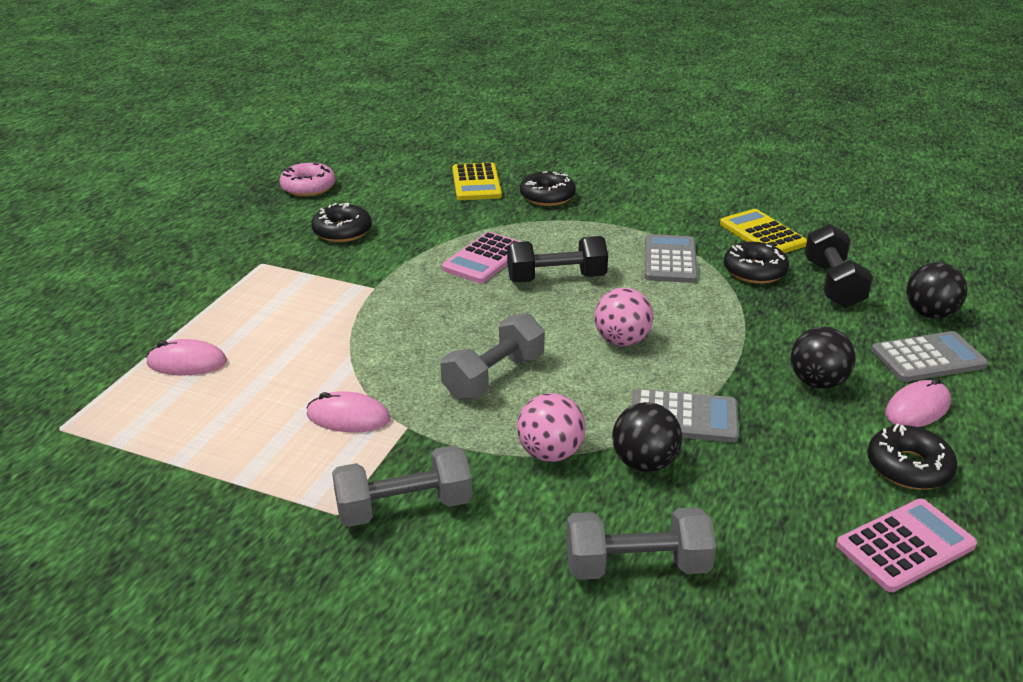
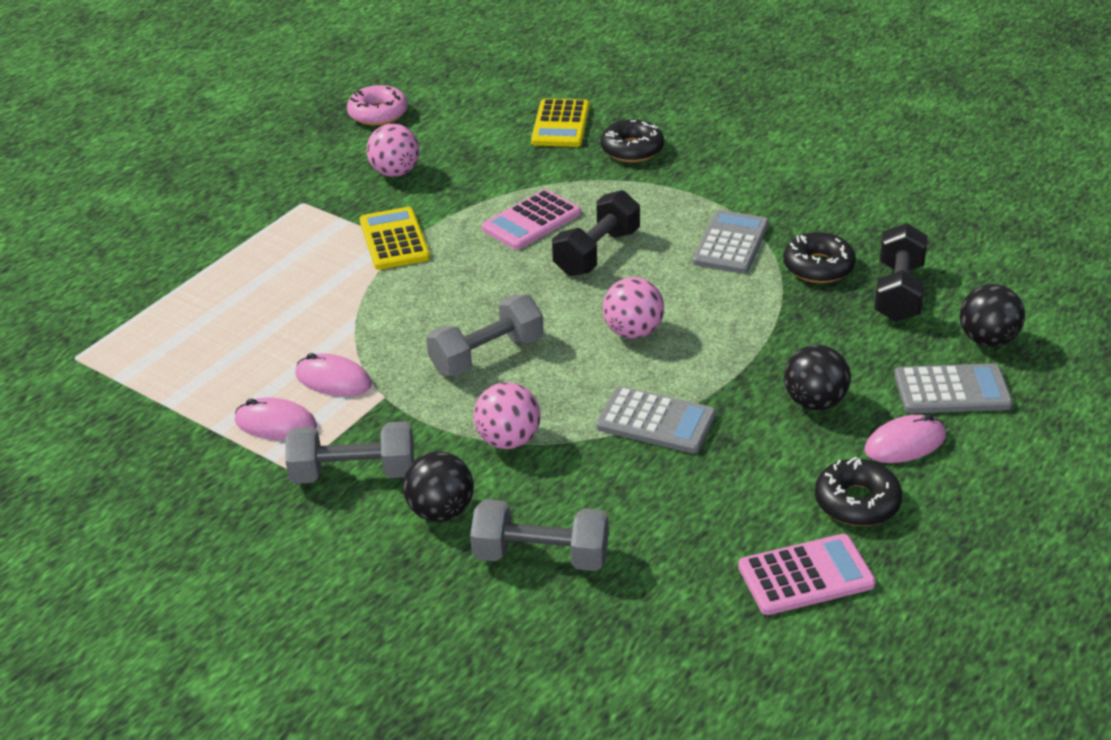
camera: 15 degrees right, 5 degrees up
pink mouse [146,339,227,375] -> pink mouse moved to [235,398,317,440]
black donut [311,203,372,242] -> pink ball [367,124,420,177]
black dumbbell [507,236,608,283] -> black dumbbell turned 60 degrees counterclockwise [552,190,640,276]
black ball [612,402,682,472] -> black ball moved to [403,451,474,522]
yellow calculator [720,209,807,253] -> yellow calculator moved to [360,207,430,270]

